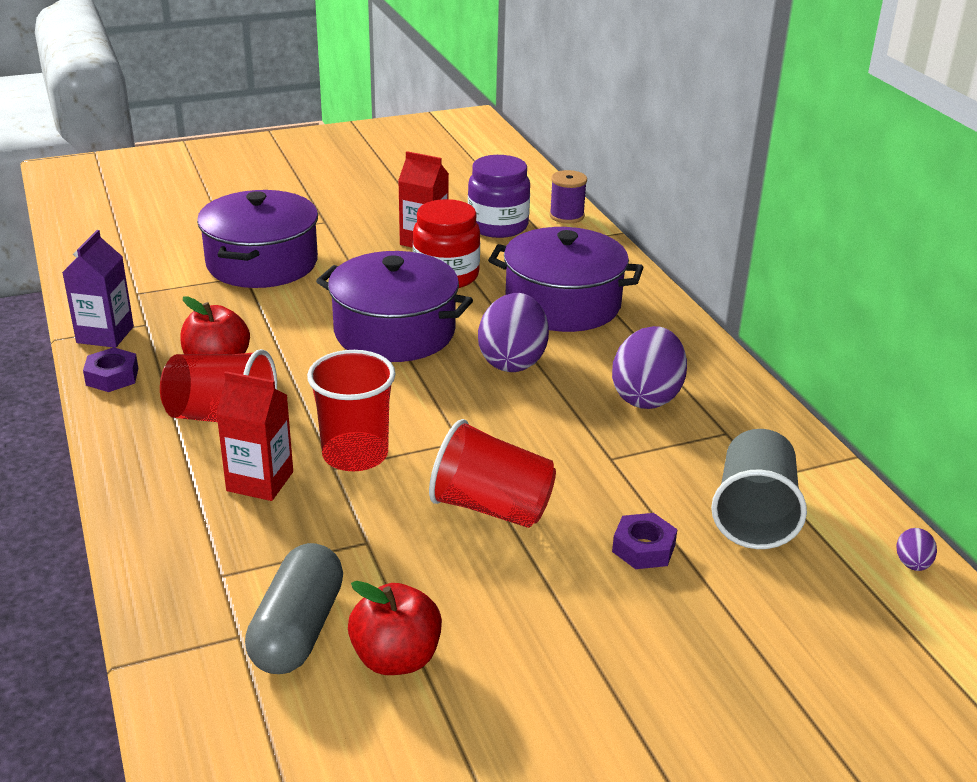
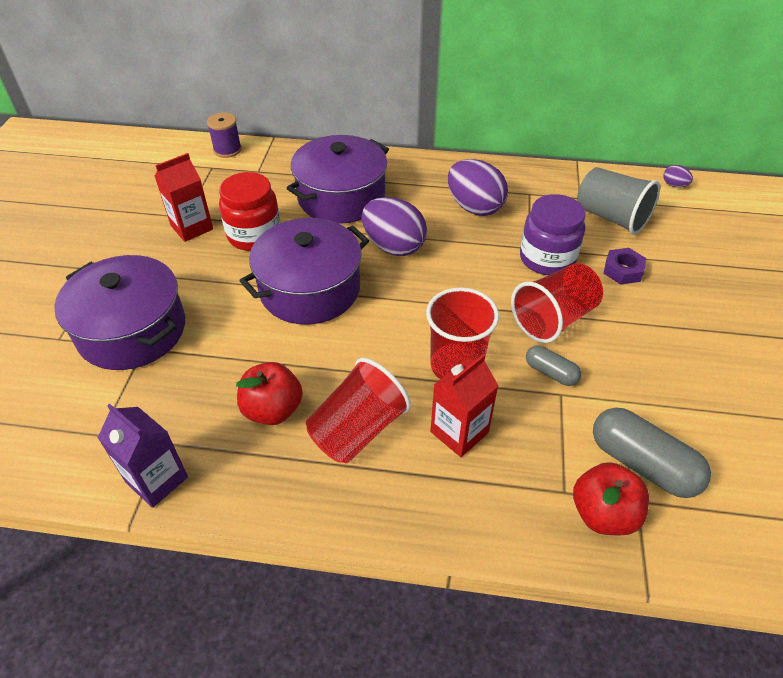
camera: 60 degrees left, 15 degrees up
purple nut [83,347,138,392] -> none
red apple [348,581,442,675] -> red apple moved to [573,462,649,536]
purple jar [468,155,530,238] -> purple jar moved to [520,194,586,275]
none -> grey capsule [526,345,581,386]

